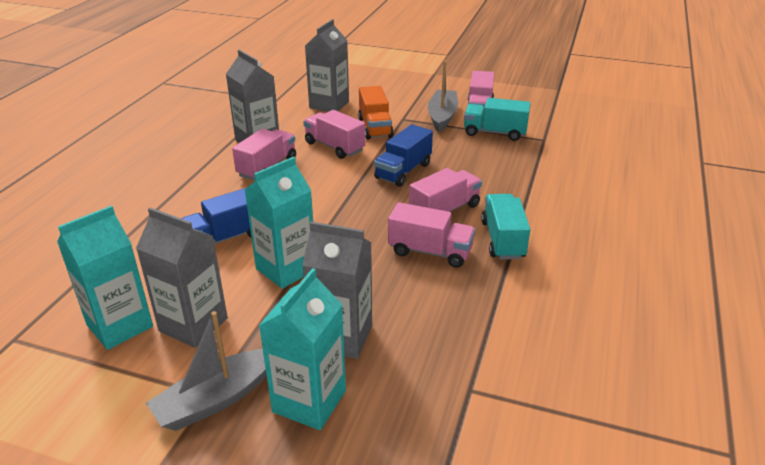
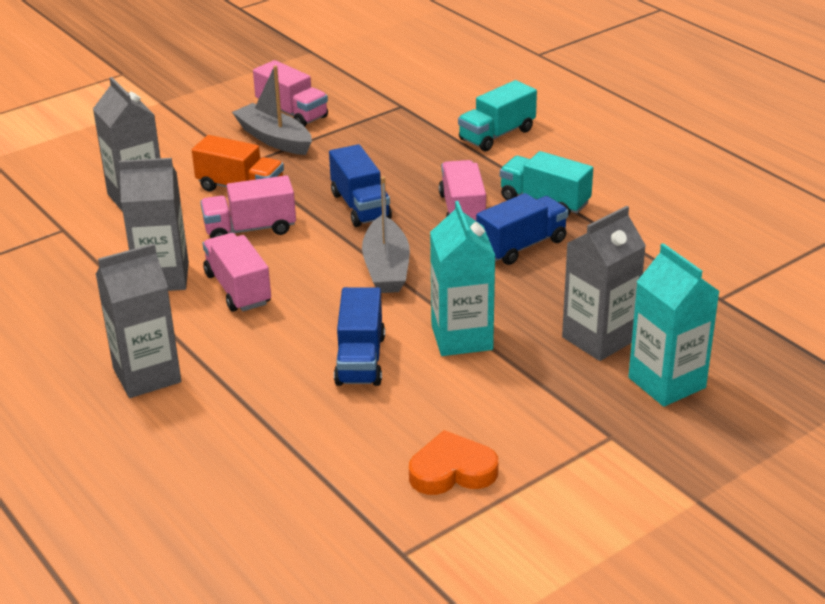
camera: 55 degrees left, 0 degrees up
turquoise carton [57,205,153,350] -> orange heart [409,430,498,495]
grey carton [136,208,228,348] -> grey carton moved to [96,244,181,398]
grey boat [146,311,266,431] -> grey boat moved to [362,176,410,293]
pink truck [388,202,475,268] -> blue truck [476,193,569,265]
turquoise truck [464,98,531,141] -> turquoise truck moved to [458,80,537,151]

